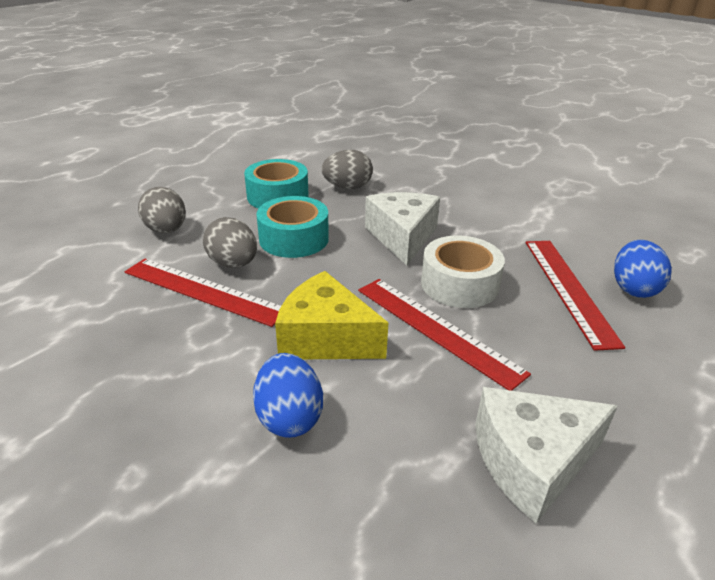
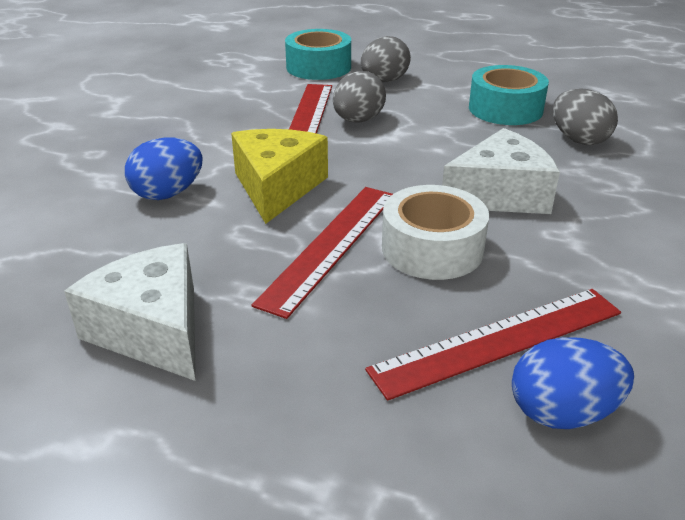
camera: 70 degrees right, 0 degrees up
turquoise tape [256,196,329,258] -> turquoise tape moved to [285,29,351,80]

